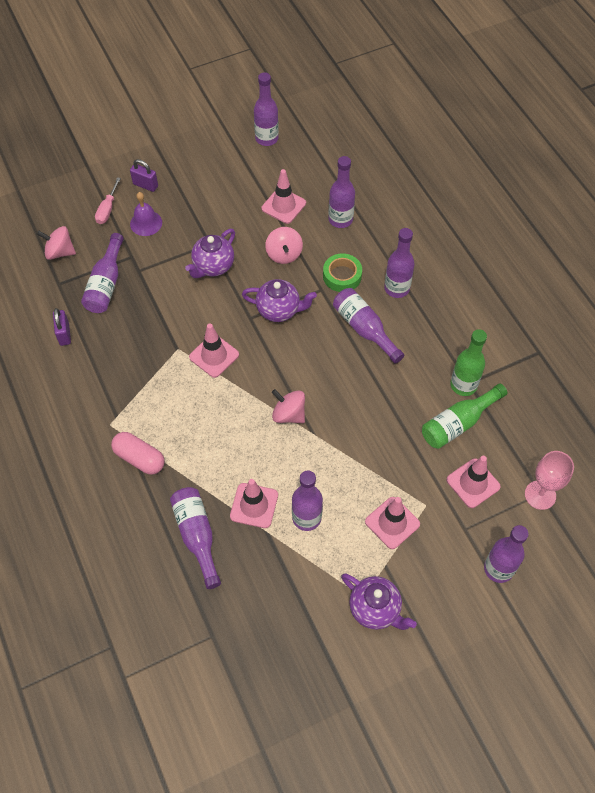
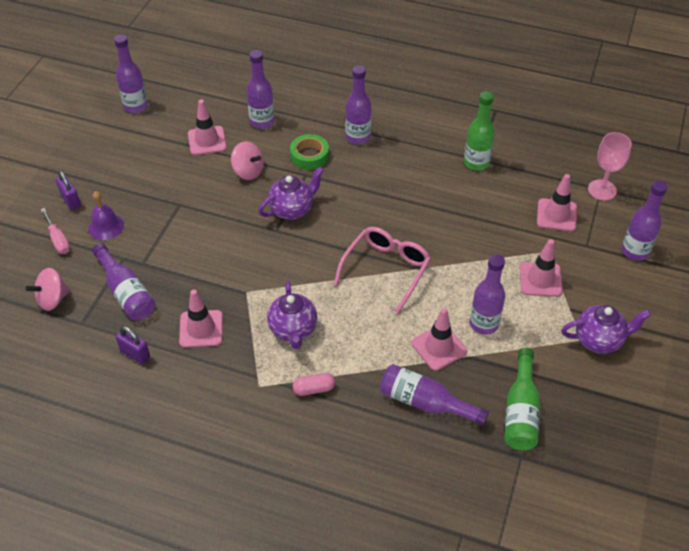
camera: 45 degrees left, 10 degrees down
pink capsule [111,432,165,475] -> pink capsule [293,373,335,396], size x0.66
purple padlock [130,159,158,192] -> purple padlock turned 75 degrees clockwise [56,171,81,210]
purple teapot [185,229,235,278] -> purple teapot moved to [267,281,317,349]
pink traffic cone [189,323,239,378] -> pink traffic cone moved to [179,289,223,348]
pink spinning top [272,389,305,423] -> pink glasses [334,227,431,314]
purple bottle [333,288,404,364] -> none
green bottle [422,384,507,449] -> green bottle moved to [505,348,540,450]

